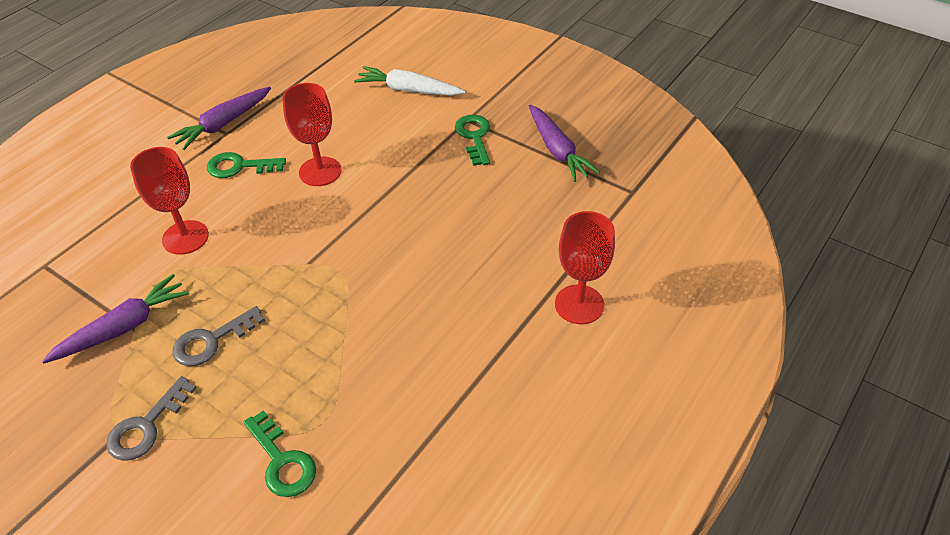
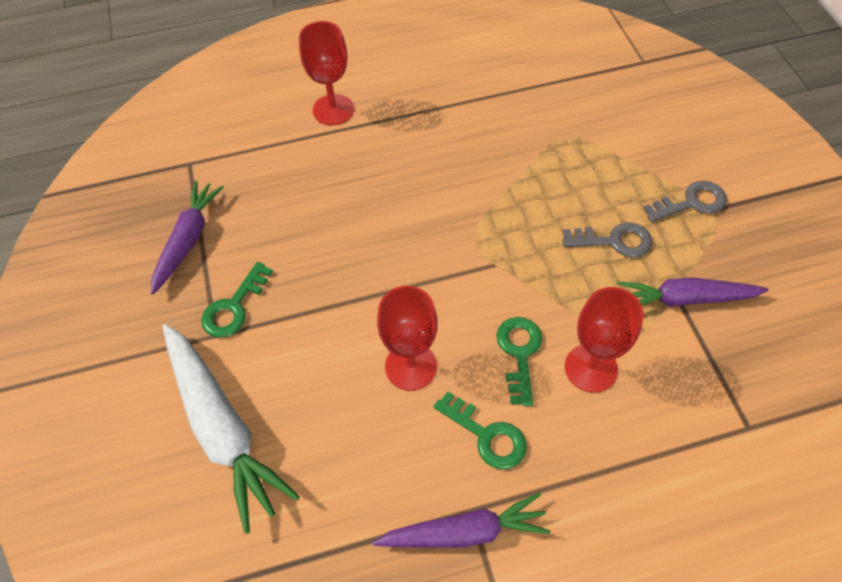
camera: 140 degrees left, 10 degrees up
green key [244,410,316,497] -> green key moved to [497,317,542,406]
white carrot [354,66,465,96] -> white carrot [162,324,300,534], size x1.51

